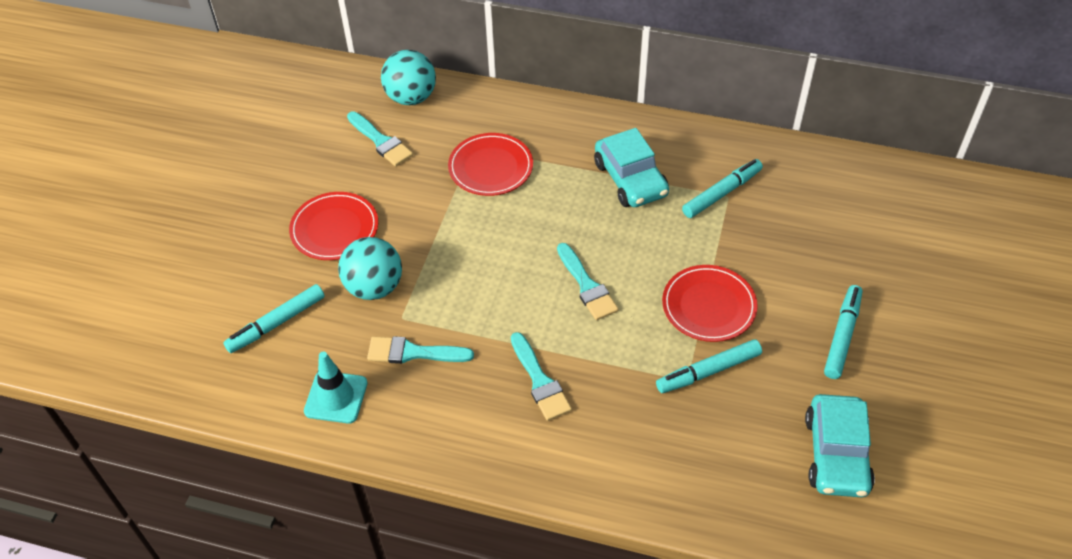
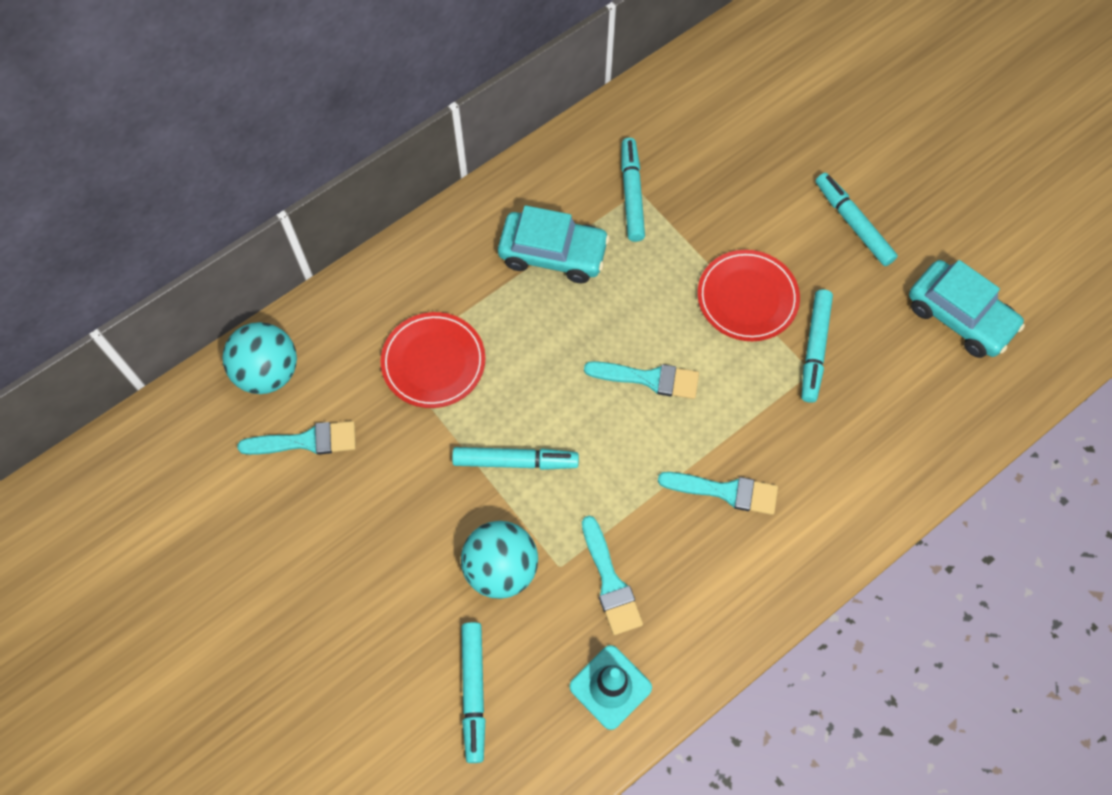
camera: 55 degrees left, 15 degrees up
red plate [289,192,378,260] -> none
turquoise brush [367,336,474,364] -> turquoise brush turned 60 degrees counterclockwise [582,516,643,635]
none -> turquoise marker [452,447,579,470]

